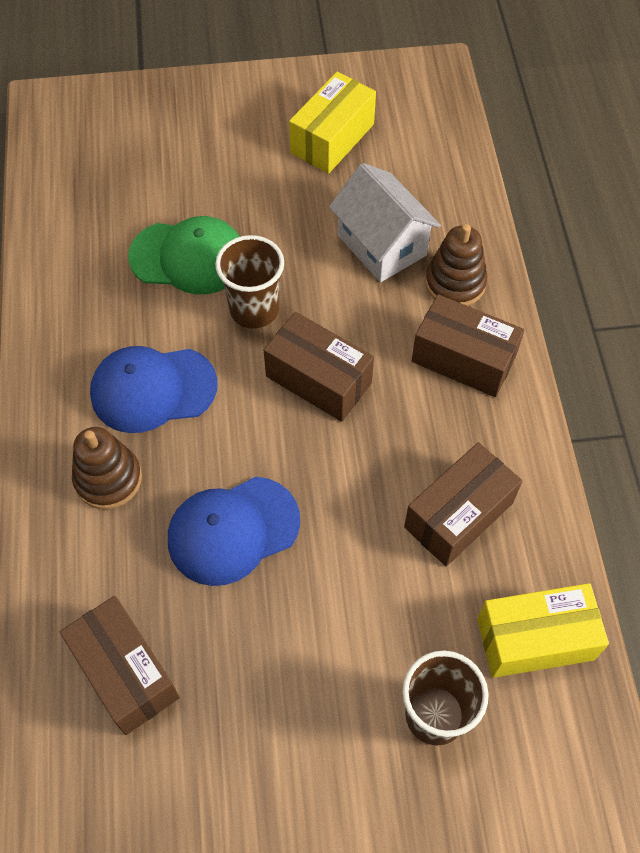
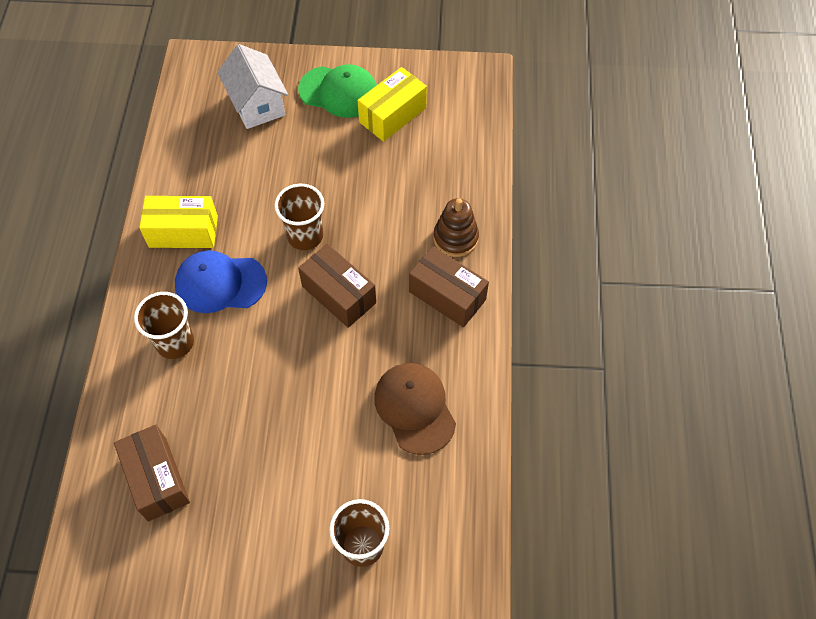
camera: 10 degrees right, 0 degrees up
brown stacking toy [72,427,142,509] -> brown cup [134,292,194,359]
green cap [128,216,240,294] -> green cap moved to [298,64,377,118]
blue cap [168,477,300,586] -> none
white house [329,163,441,282] -> white house moved to [217,44,288,129]
brown box [404,442,522,566] -> brown cap [374,363,456,455]
yellow box [477,583,609,678] -> yellow box moved to [139,196,218,248]

